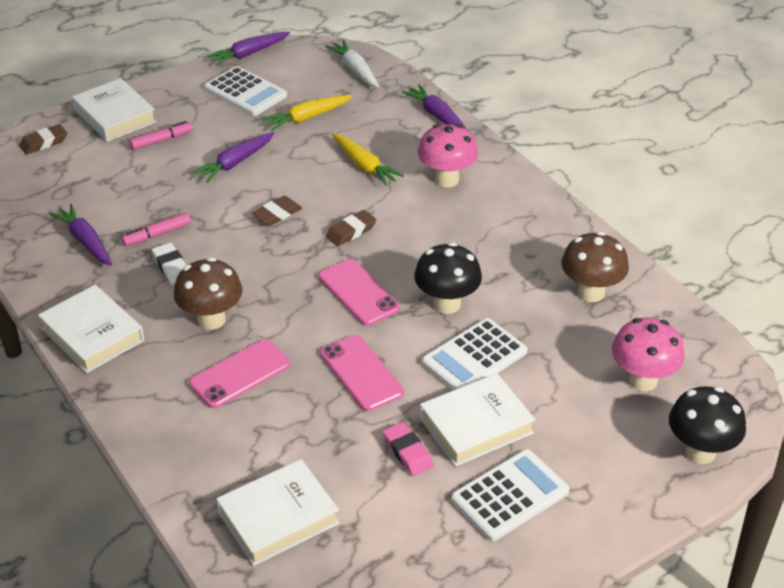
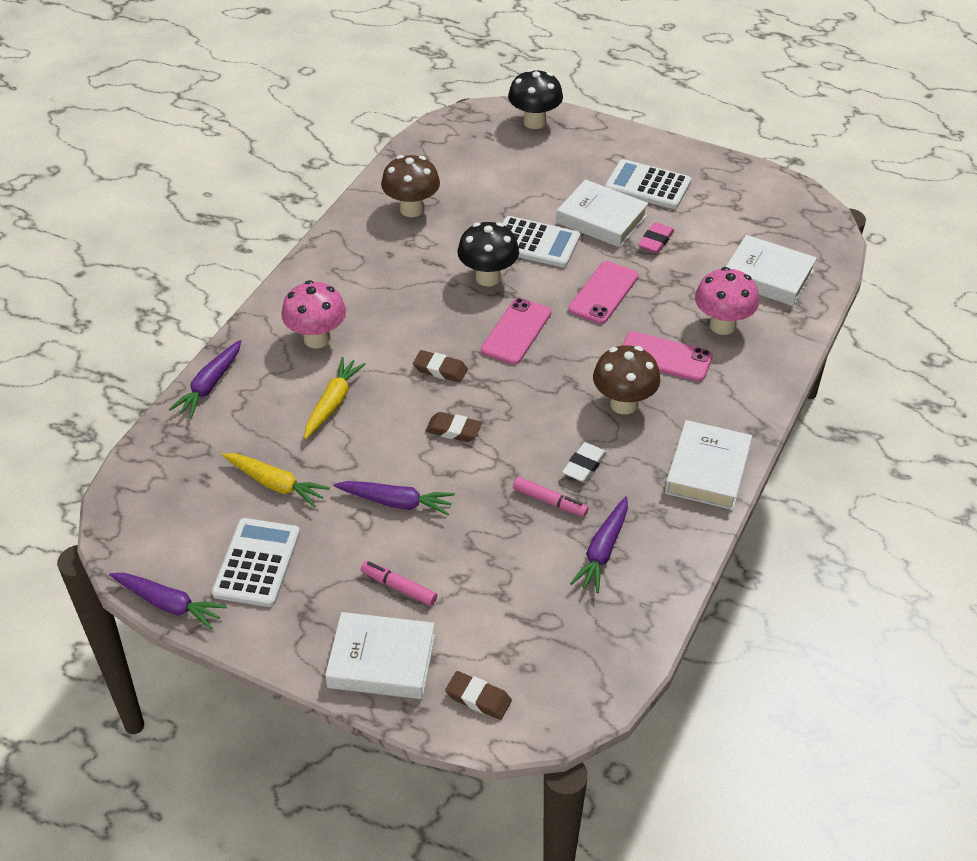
camera: 120 degrees left, 5 degrees up
white book [72,78,157,142] -> white book turned 75 degrees clockwise [325,612,435,699]
white carrot [325,40,380,88] -> none
pink mushroom [612,318,685,391] -> pink mushroom moved to [695,267,759,335]

